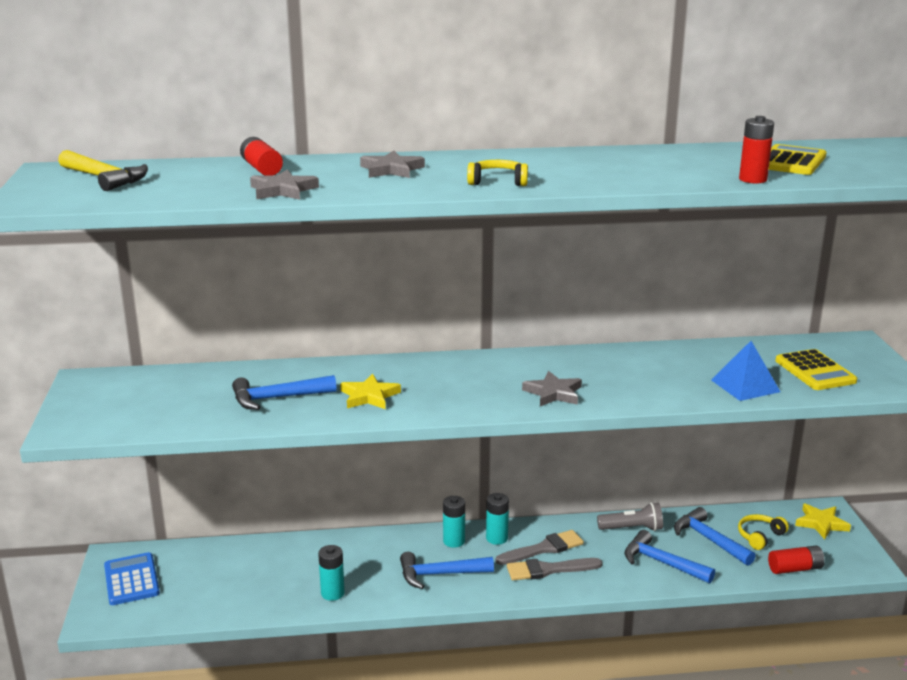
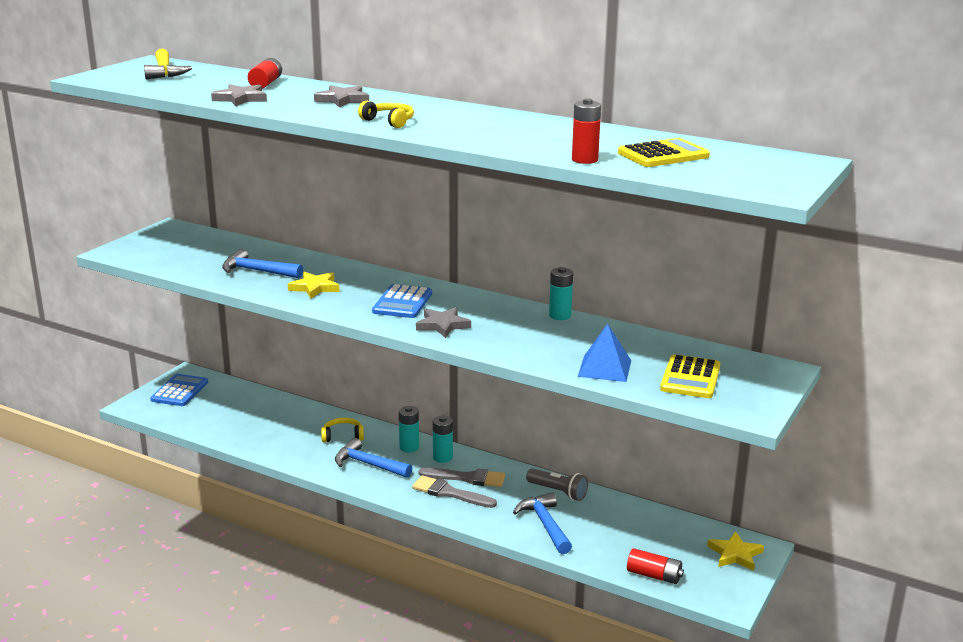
camera: 35 degrees right, 0 degrees up
turquoise battery [318,545,345,601] -> turquoise battery moved to [549,267,573,320]
blue hammer [674,507,756,566] -> none
yellow headphones [738,514,789,550] -> yellow headphones moved to [321,418,364,443]
none -> blue calculator [372,284,432,318]

